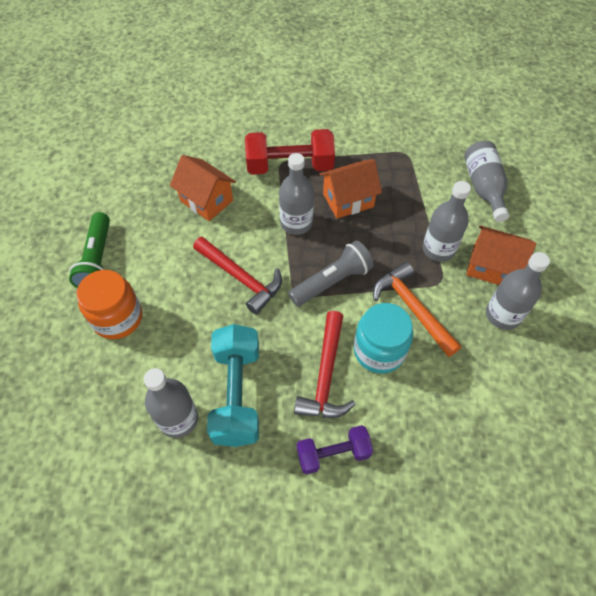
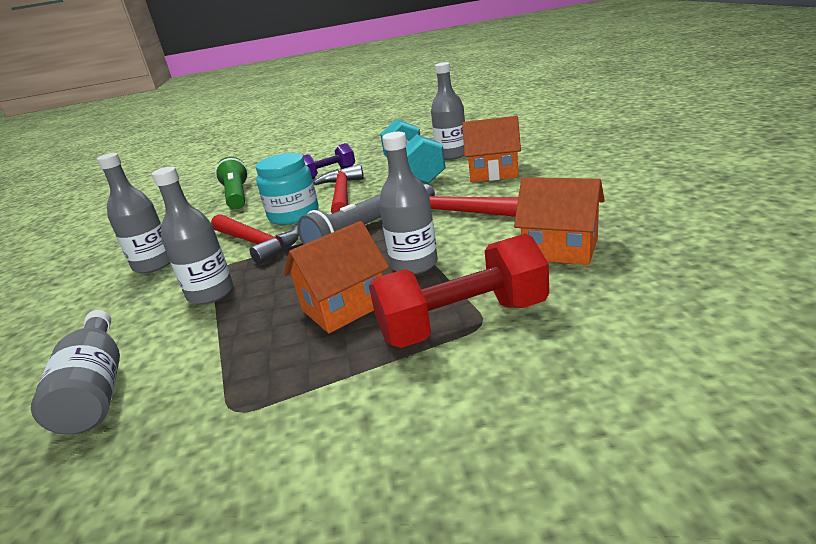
camera: 170 degrees right, 30 degrees down
green flashlight [69,212,110,288] -> green flashlight moved to [215,156,248,209]
orange jar [77,270,142,339] -> none
orange hammer [373,262,461,357] -> red hammer [211,214,299,265]
orange house [466,226,536,285] -> orange house moved to [462,116,521,182]

